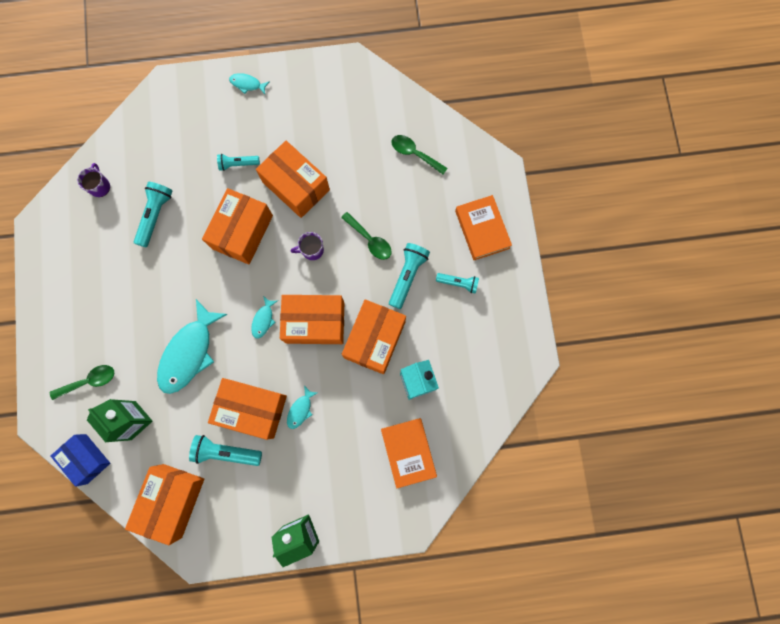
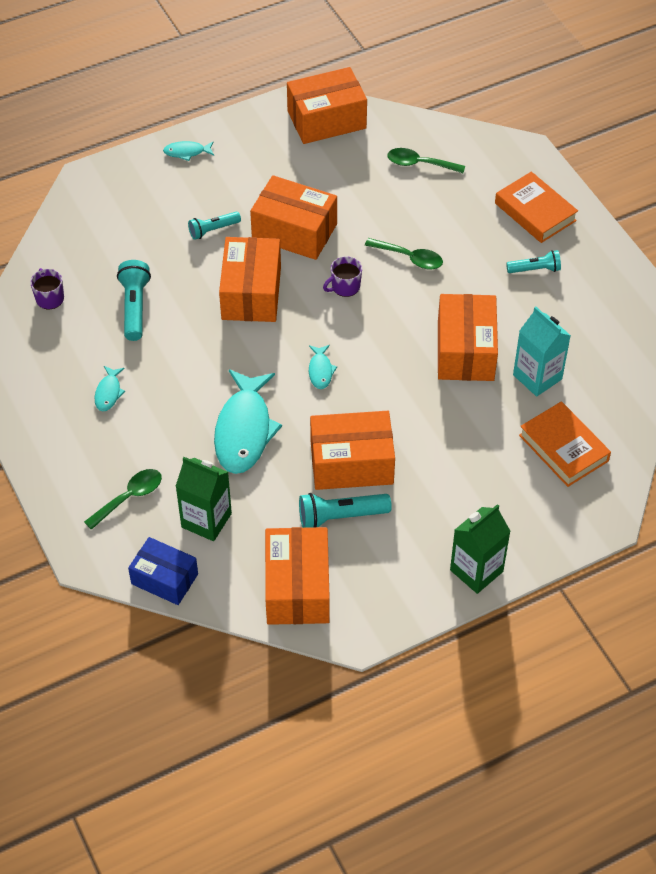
camera: 20 degrees left, 25 degrees down
orange box [280,295,344,344] -> orange box moved to [287,67,367,144]
turquoise fish [287,385,317,429] -> turquoise fish moved to [95,366,125,412]
turquoise flashlight [389,243,430,309] -> none

